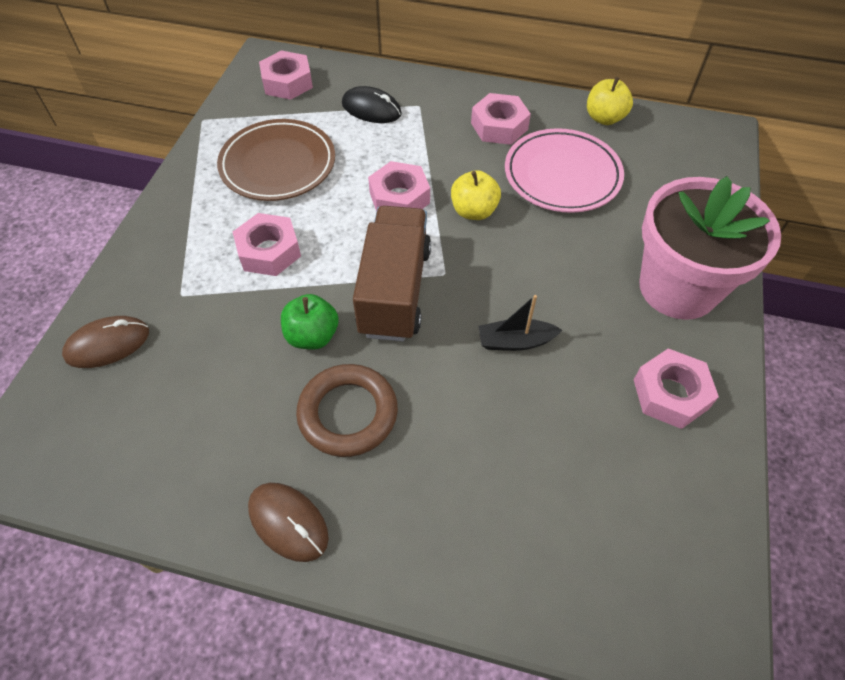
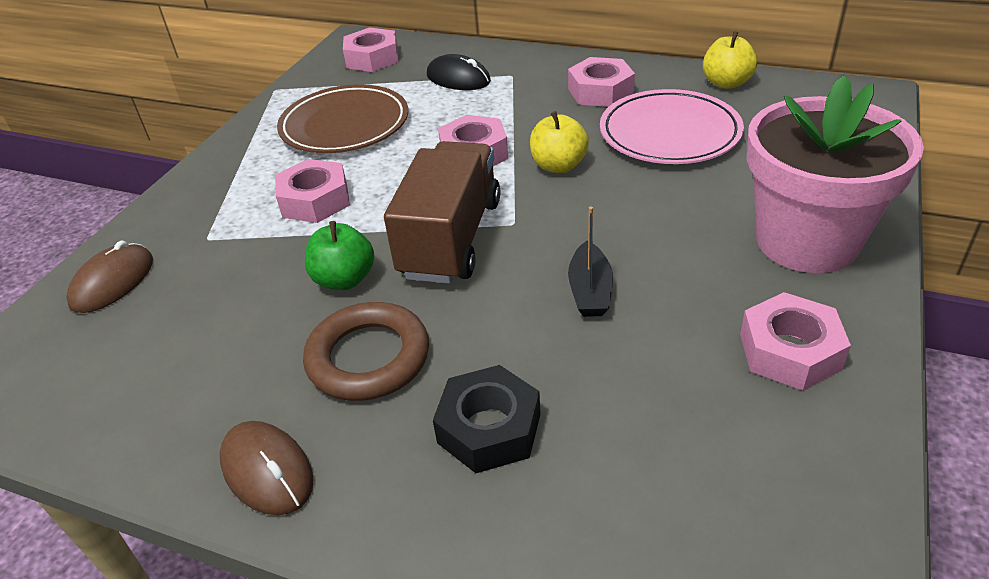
camera: 10 degrees right, 15 degrees down
brown mouse [62,316,149,368] -> brown mouse turned 45 degrees counterclockwise [66,241,153,313]
black boat [479,295,562,351] -> black boat turned 90 degrees counterclockwise [568,206,613,317]
none -> black nut [433,365,541,473]

